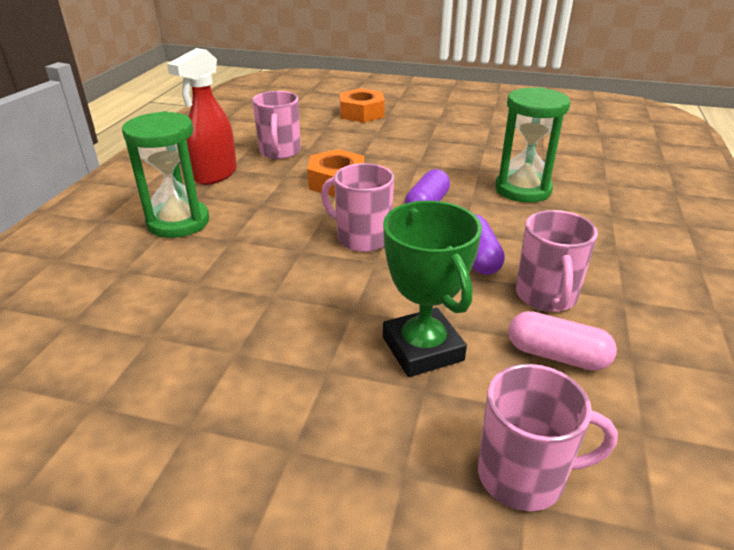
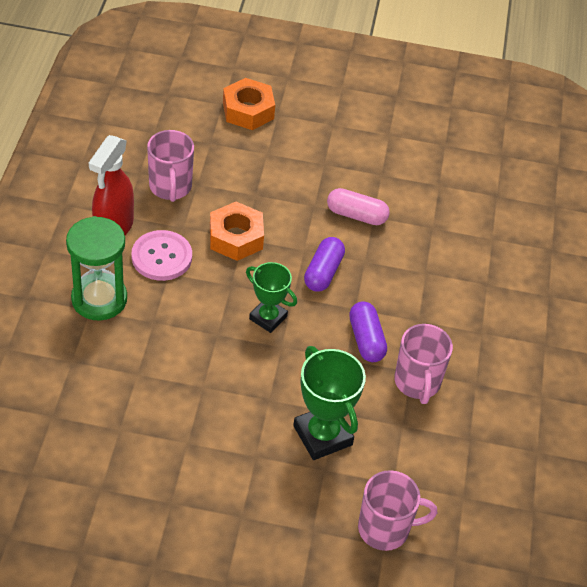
camera: 10 degrees left, 15 degrees up
pink mug [321,163,394,252] -> green trophy [246,262,297,333]
green hourglass [495,87,570,203] -> none
pink capsule [508,311,617,371] -> pink capsule moved to [327,188,390,225]
none -> pink button [131,230,192,281]

